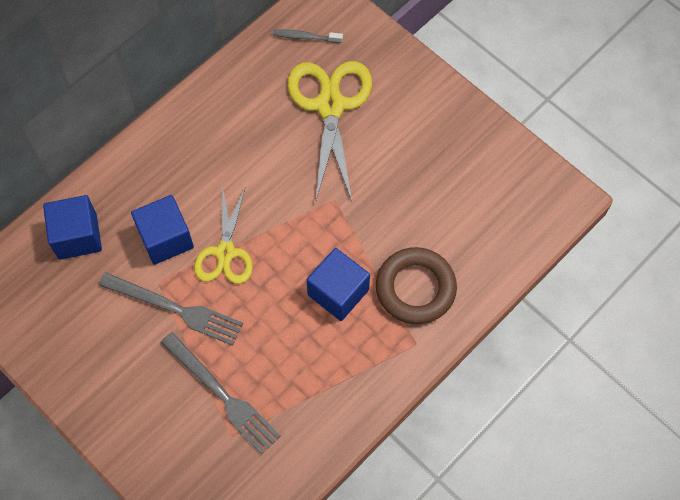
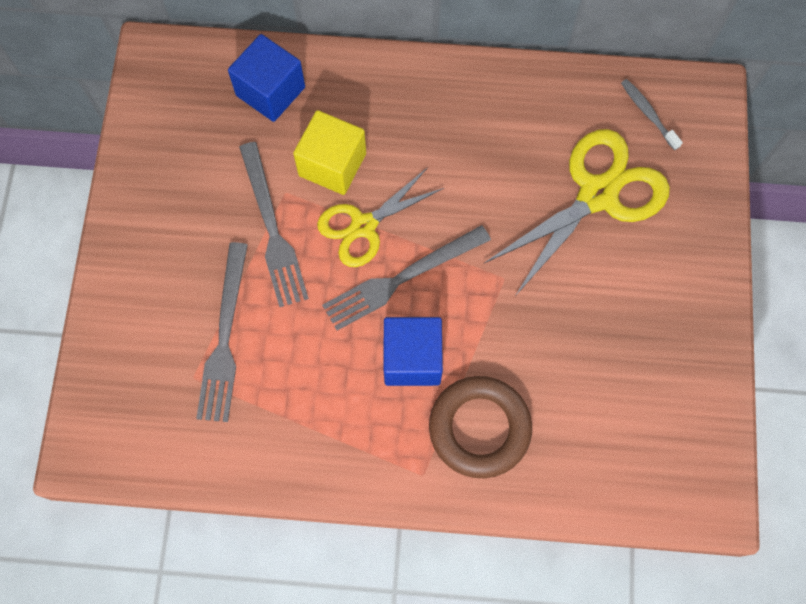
camera: 50 degrees right, 5 degrees up
blue cube [131,195,194,265] -> yellow cube [293,110,366,195]
none -> grey fork [322,225,491,330]

